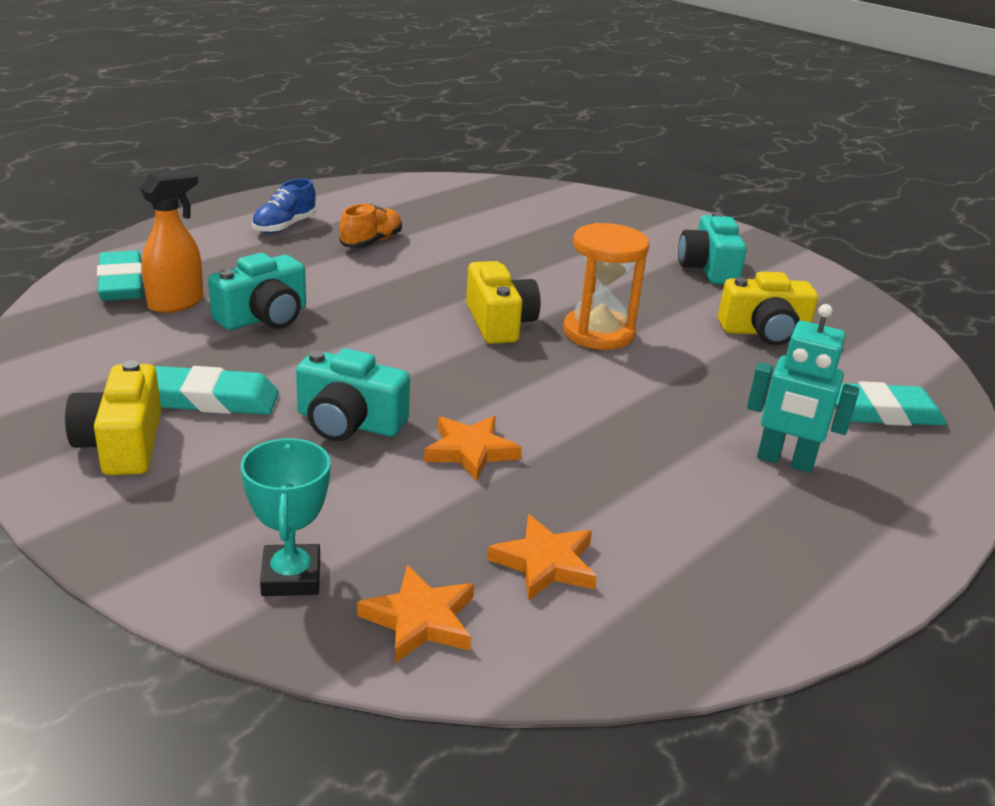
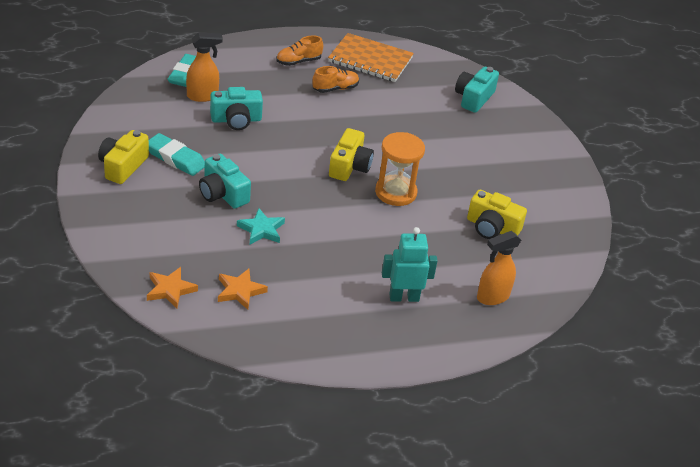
camera: 30 degrees right, 10 degrees up
turquoise trophy [241,438,331,596] -> none
blue shoe [252,178,316,234] -> orange shoe [276,36,323,66]
orange star [424,416,522,482] -> turquoise star [237,208,285,245]
turquoise camera [678,212,747,284] -> turquoise camera moved to [455,67,499,113]
turquoise robot [747,304,859,473] -> turquoise robot turned 120 degrees clockwise [382,227,438,302]
turquoise eraser [836,381,946,426] -> orange spray bottle [477,231,521,305]
none -> orange notebook [328,33,414,82]

